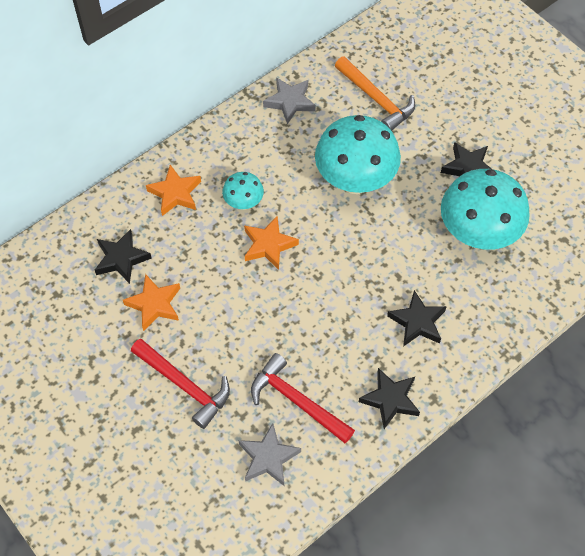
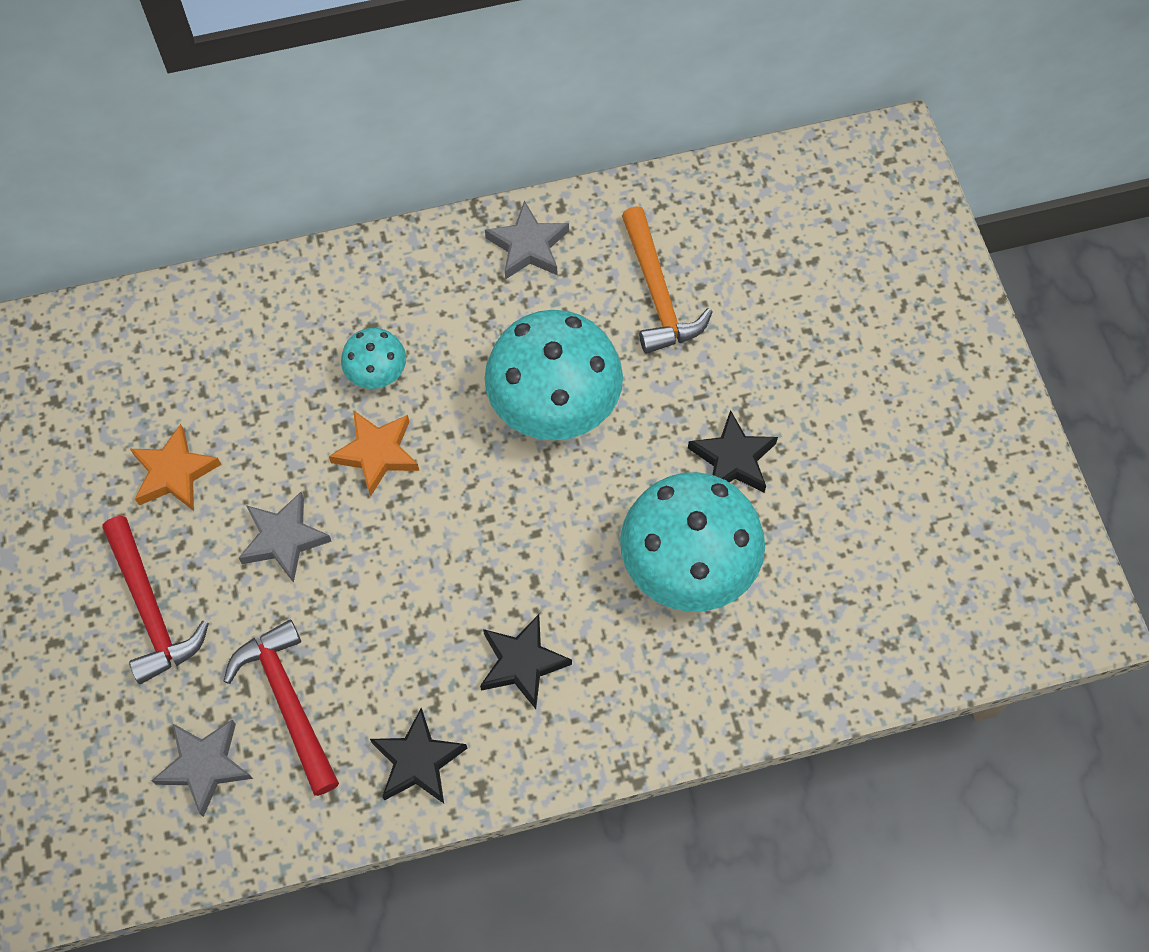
camera: 25 degrees right, 5 degrees up
black star [95,229,152,284] -> none
orange star [146,165,201,216] -> none
none -> grey star [239,492,332,583]

